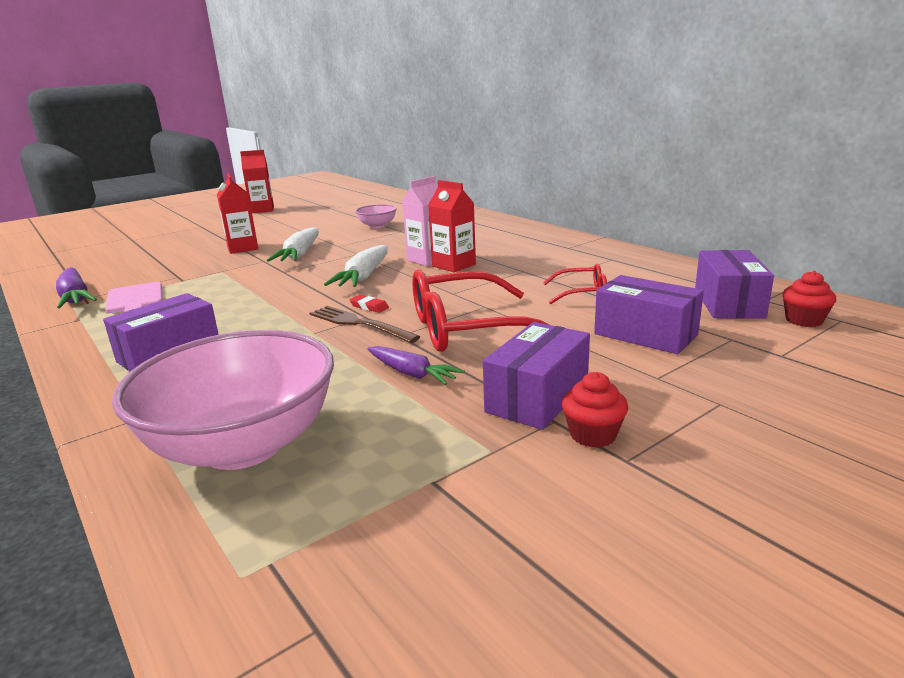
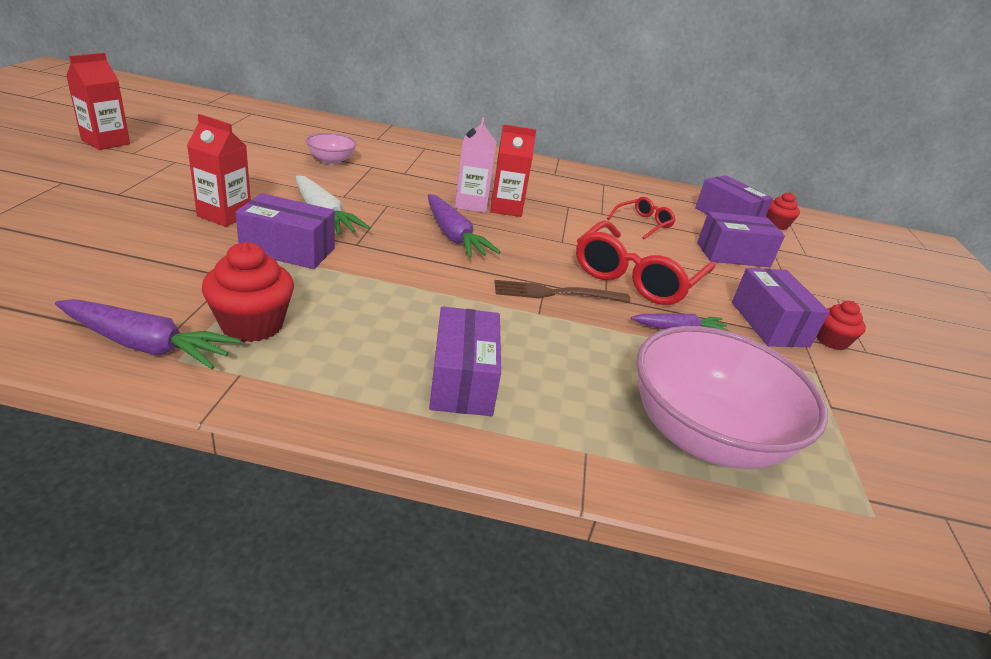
camera: 50 degrees left, 10 degrees up
pink cutting board [105,282,163,313] -> red cupcake [202,242,294,342]
white carrot [324,245,388,287] -> purple carrot [428,194,501,258]
red eraser [349,295,389,313] -> none
none -> purple box [236,193,335,269]

